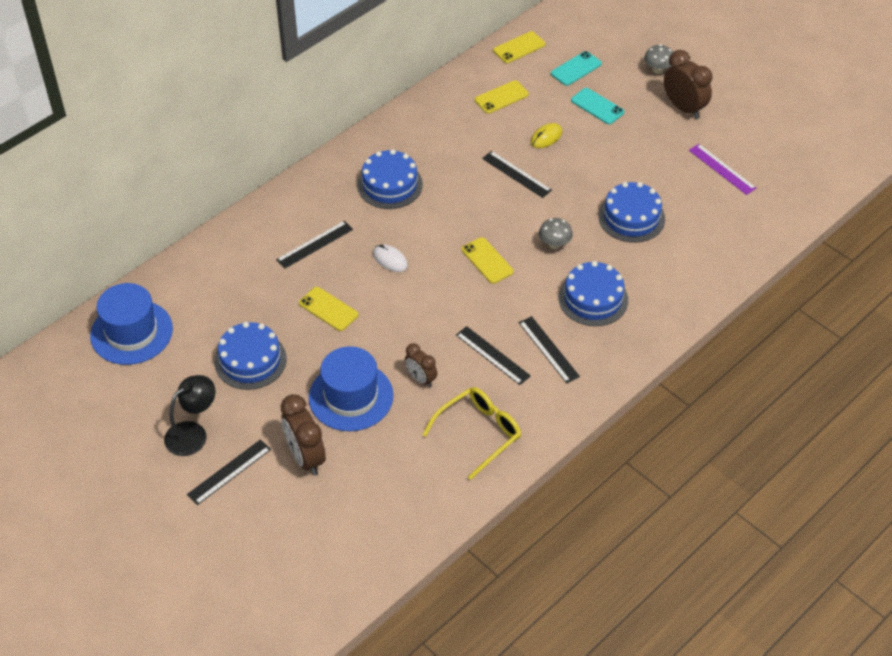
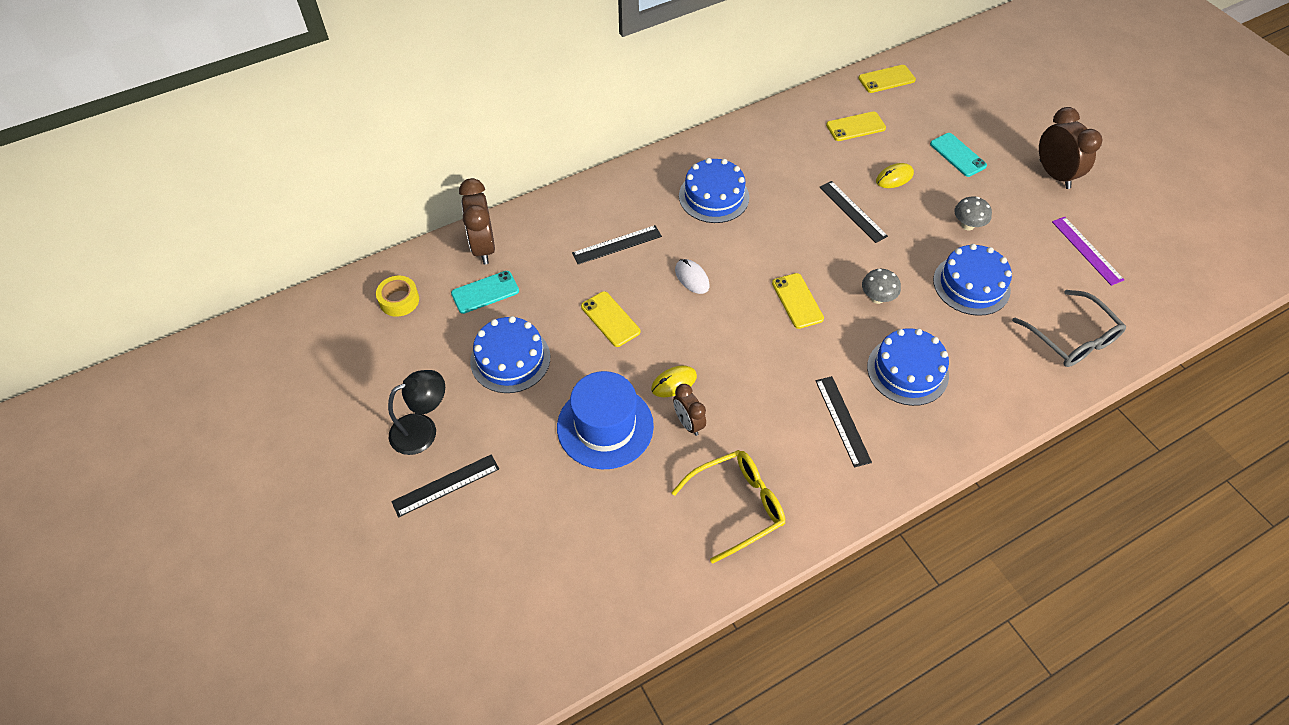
camera: 15 degrees right, 5 degrees up
blue hat [90,283,173,365] -> yellow tape [376,276,419,317]
brown clock [281,394,326,476] -> brown clock moved to [459,178,495,265]
black ruler [456,326,531,385] -> none
turquoise phone [551,51,602,86] -> turquoise phone moved to [451,271,519,314]
grey mushroom [644,44,673,74] -> grey mushroom moved to [954,197,992,231]
none -> yellow mouse [651,365,697,397]
none -> grey glasses [1012,290,1126,367]

